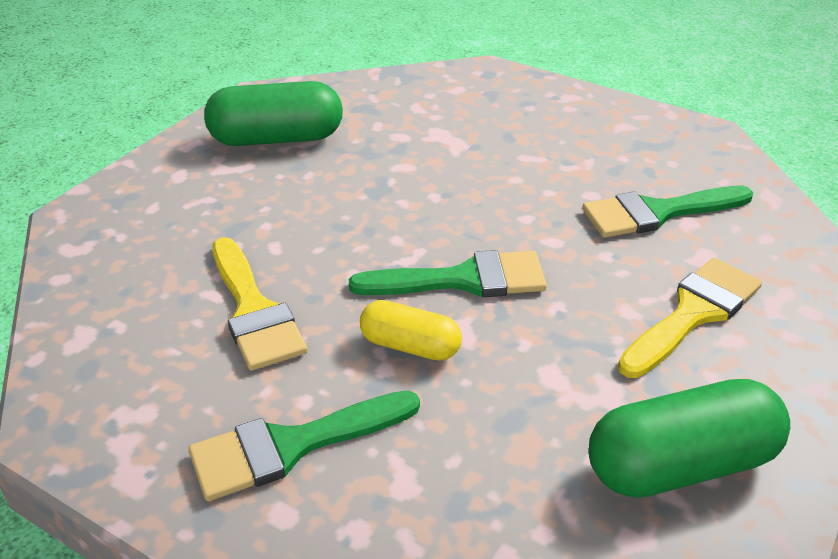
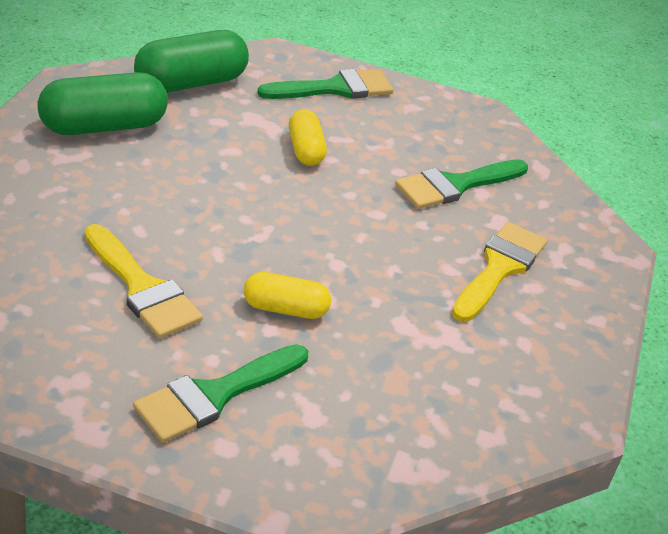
camera: 20 degrees left, 0 degrees up
green brush [349,250,547,297] -> green brush moved to [257,69,393,99]
green capsule [589,379,790,498] -> green capsule moved to [134,30,249,93]
none -> yellow capsule [289,109,327,166]

